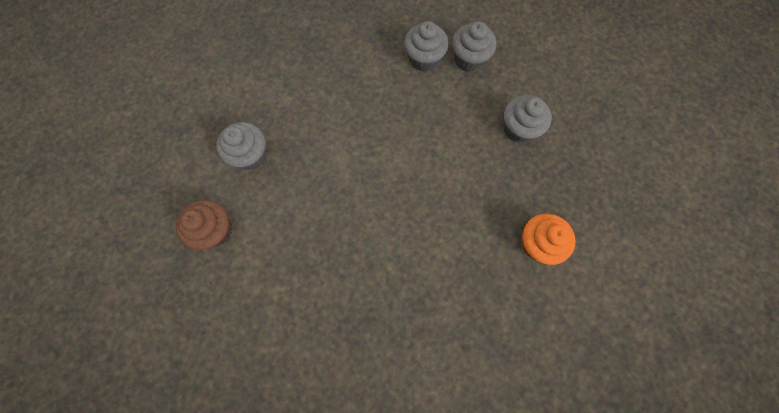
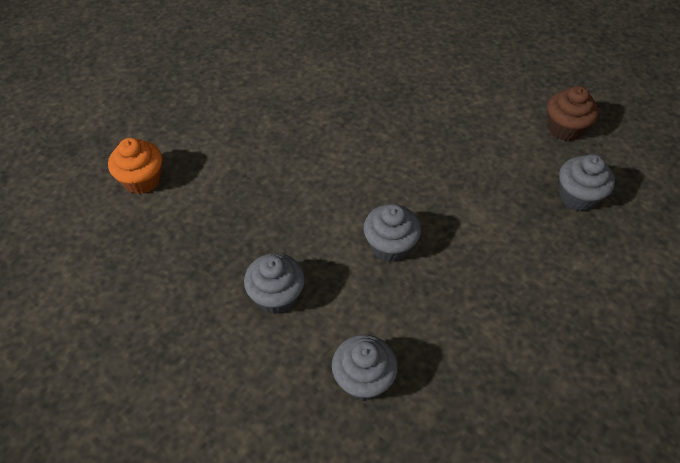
camera: 165 degrees right, 20 degrees down
grey cupcake [404,21,448,72] -> grey cupcake moved to [364,204,421,262]
orange cupcake [521,214,576,265] -> orange cupcake moved to [108,138,162,194]

